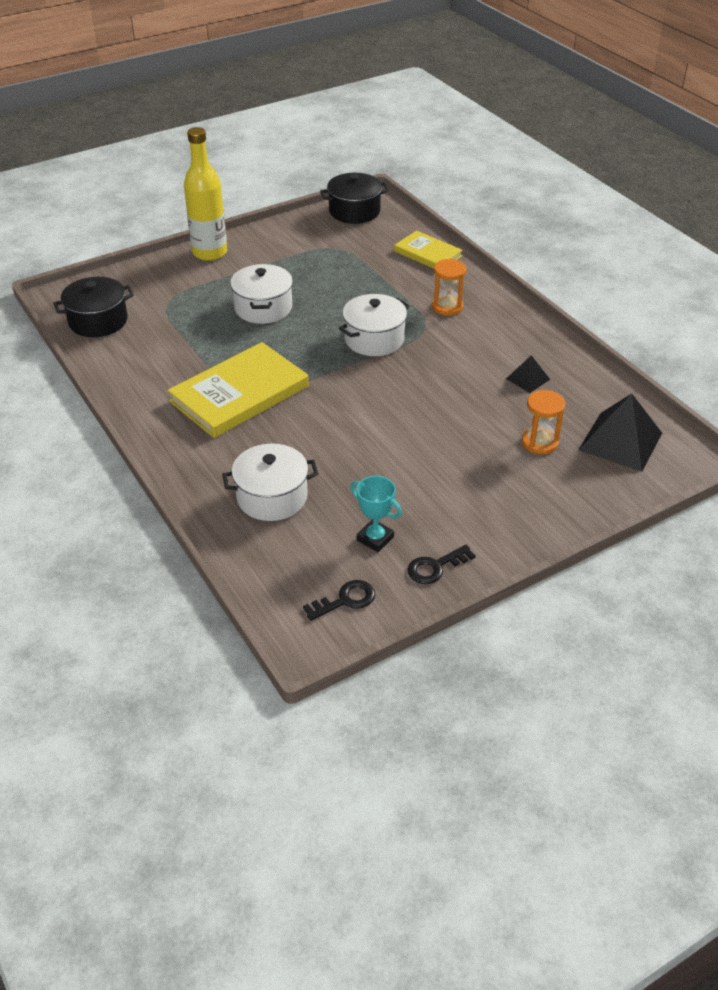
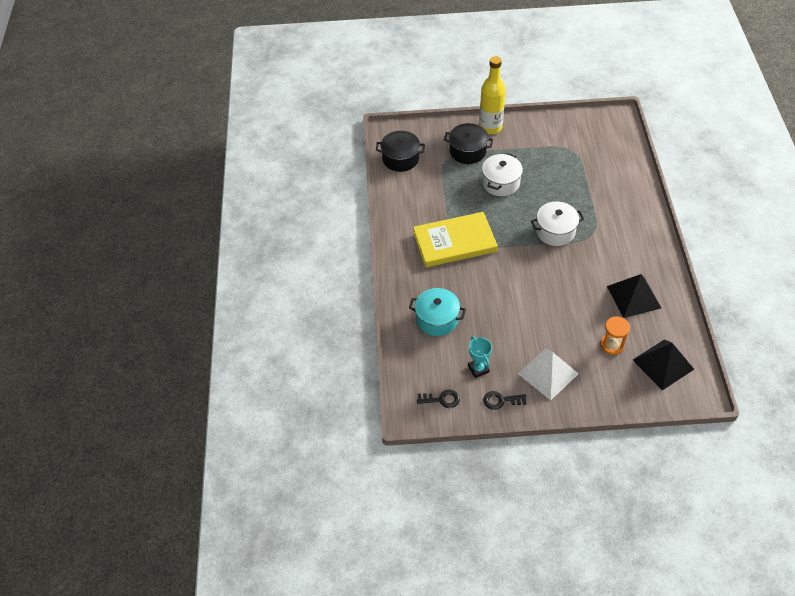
camera: 30 degrees right, 10 degrees up
white pot [222,443,318,521] -> turquoise pot [409,288,466,336]
black pot [320,173,389,224] -> black pot moved to [444,123,493,164]
yellow book [394,231,463,269] -> none
orange hourglass [432,259,467,316] -> none
black pyramid [506,355,550,393] -> black pyramid [607,274,661,318], size x1.94
none -> white pyramid [518,348,579,400]

